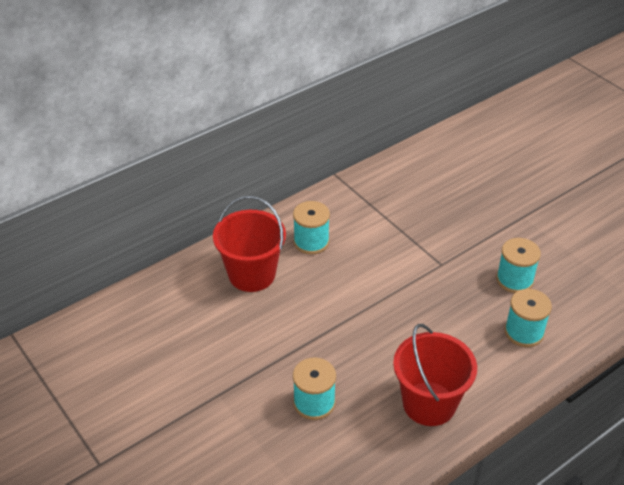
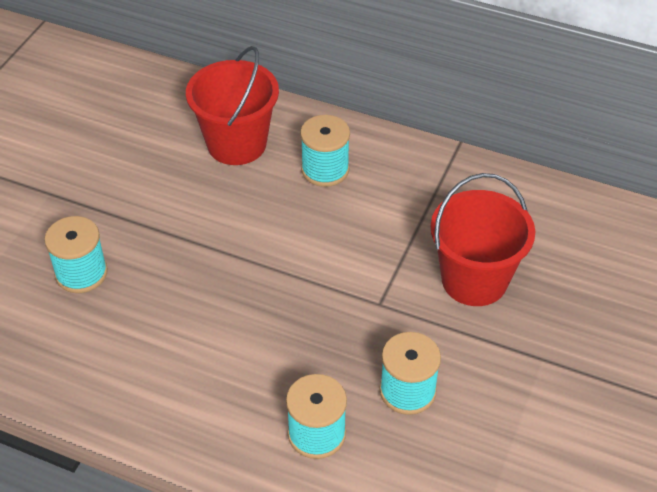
camera: 60 degrees right, 5 degrees up
red bucket [393,324,477,426] -> red bucket moved to [431,173,535,306]

